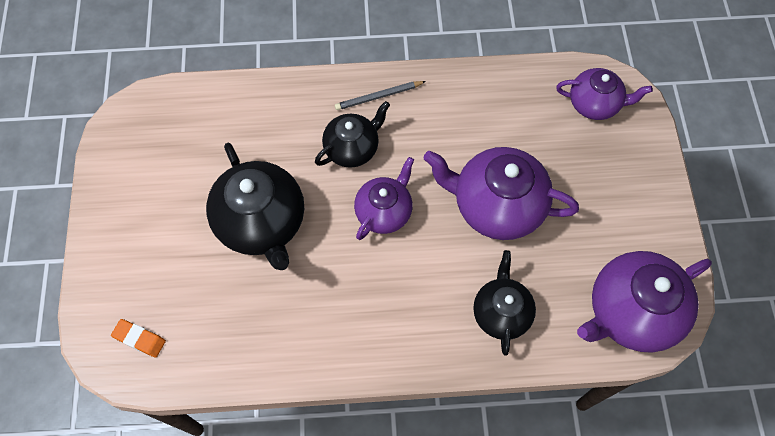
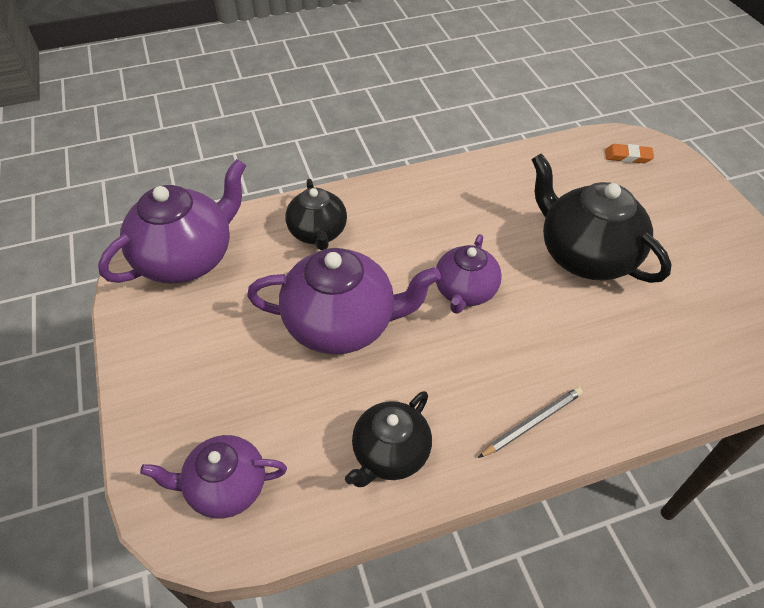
camera: 165 degrees right, 15 degrees down
black teapot [315,101,390,168] -> black teapot moved to [345,391,432,487]

